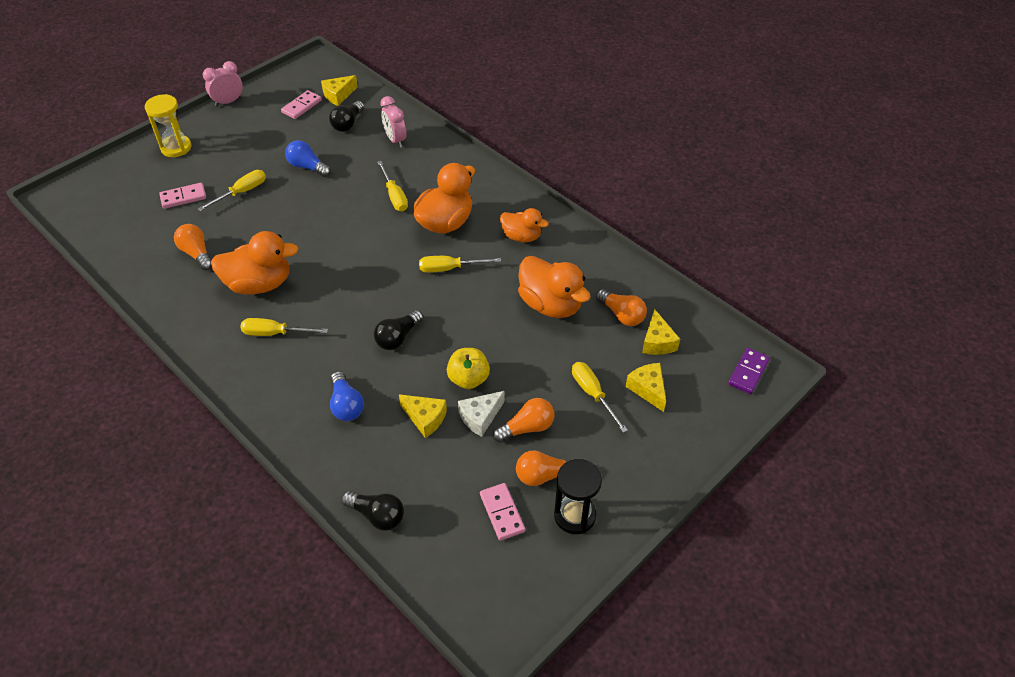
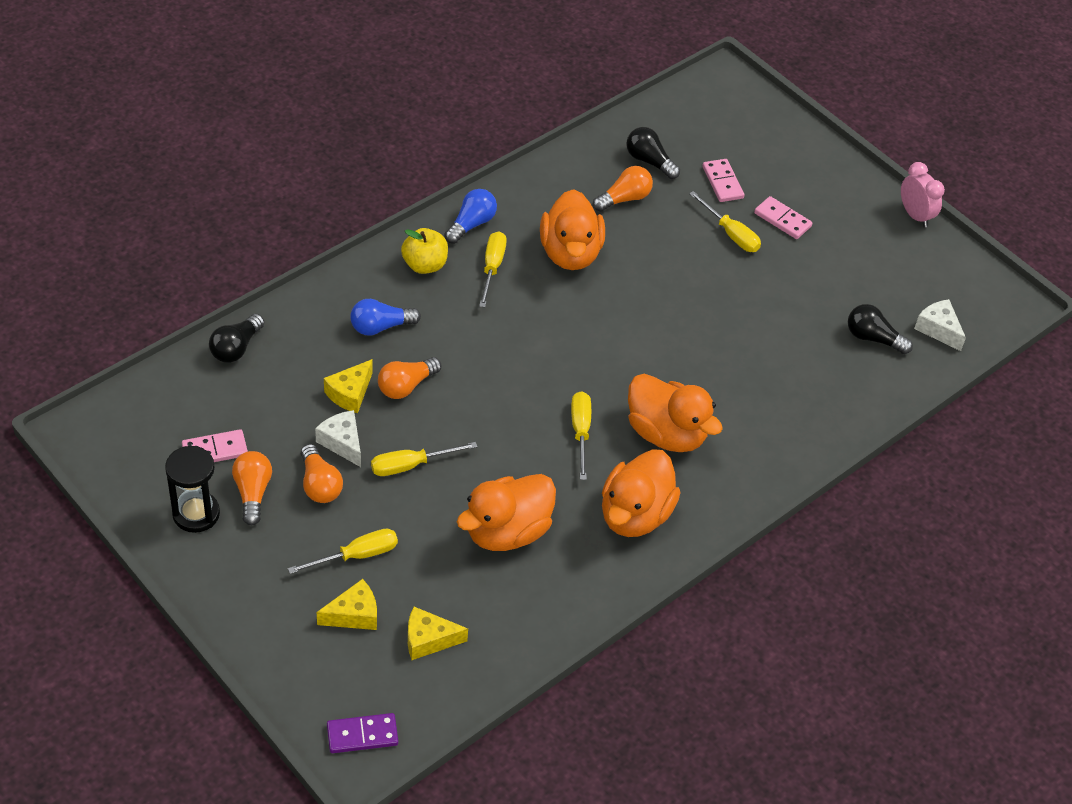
camera: 90 degrees right, 0 degrees up
yellow hourglass [144,94,191,157] -> none
pink domino [281,90,322,119] -> pink domino moved to [754,196,812,239]
blue light bulb [285,140,331,177] -> blue light bulb moved to [445,189,497,244]
yellow cheese [321,75,358,106] -> white cheese [914,299,966,351]
black light bulb [374,310,424,350] -> black light bulb moved to [626,127,680,179]
yellow screwdriver [377,161,408,211] -> yellow screwdriver moved to [371,442,477,476]
pink clock [380,96,407,148] -> none
yellow apple [447,348,490,389] -> yellow apple moved to [401,228,448,274]
orange duck [500,208,549,242] -> orange duck [602,449,681,537], size x1.62
orange light bulb [596,289,647,326] -> orange light bulb moved to [378,357,441,399]
purple domino [728,348,770,394] -> purple domino turned 45 degrees counterclockwise [327,713,398,753]

